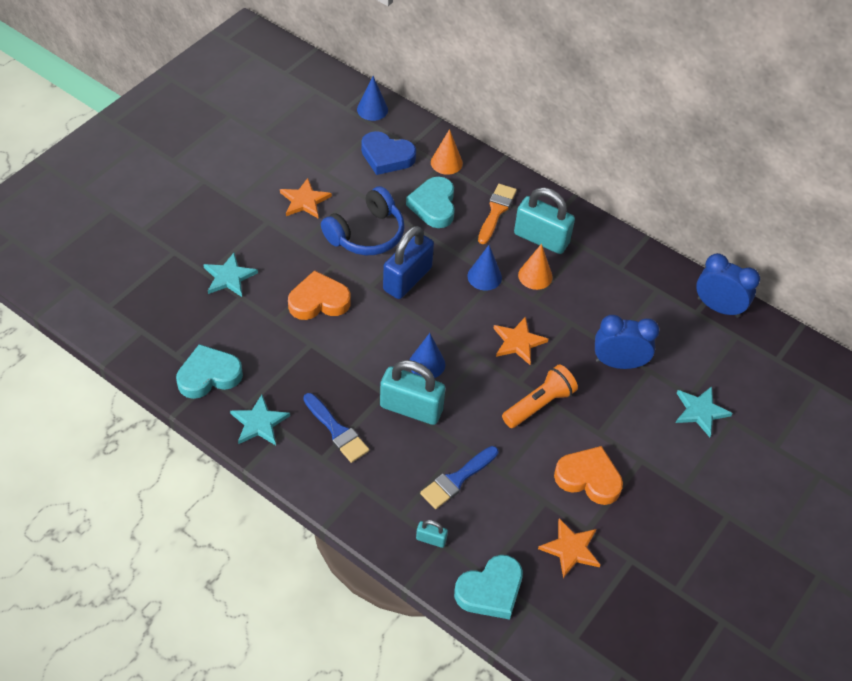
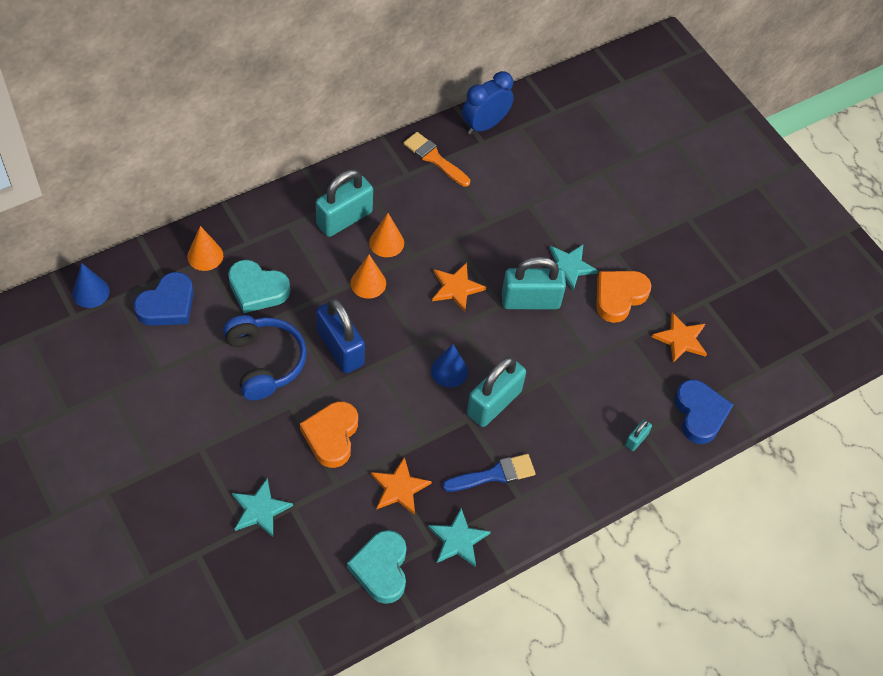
camera: 70 degrees left, 5 degrees up
orange star [280,178,332,218] -> orange star moved to [371,457,432,515]
blue brush [420,446,499,509] -> none
turquoise heart [454,555,523,620] -> blue heart [675,379,734,444]
blue cone [467,245,502,291] -> orange cone [350,254,386,299]
orange brush [478,184,517,244] -> orange brush moved to [403,132,470,187]
orange flashlight [502,364,578,428] -> turquoise padlock [502,257,566,309]
blue clock [595,315,659,369] -> none
turquoise star [676,386,733,437] -> turquoise star moved to [549,245,598,291]

